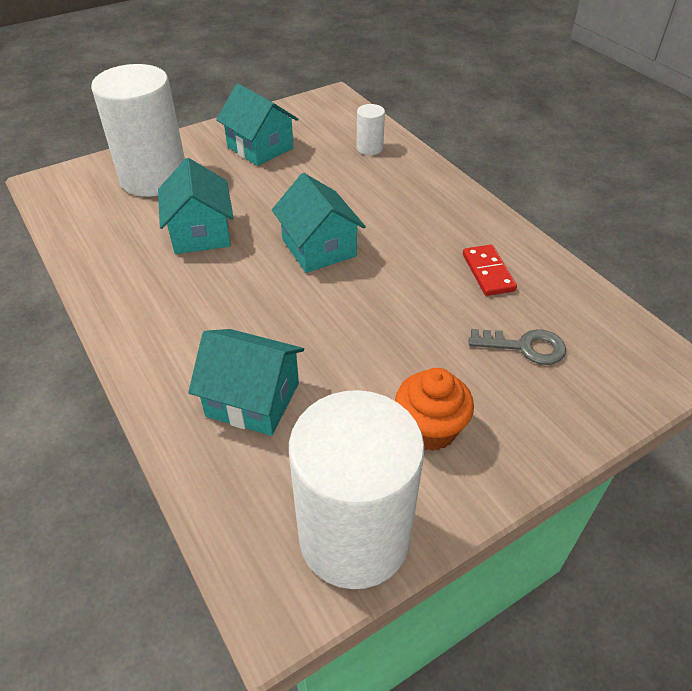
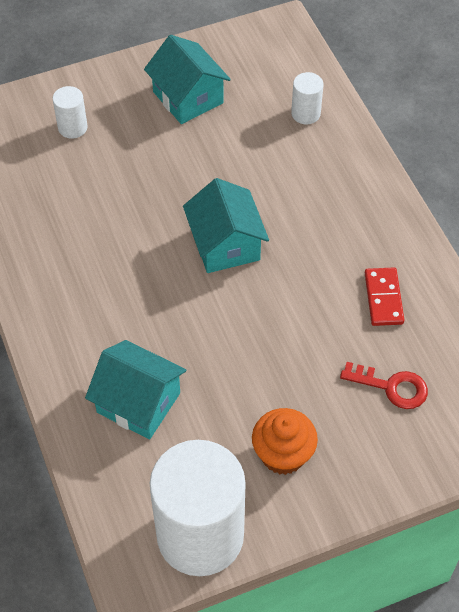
camera: 10 degrees right, 10 degrees up
white cylinder [91,64,185,197] -> white cylinder [53,86,88,139], size x0.42
turquoise house [158,158,234,254] -> none
grey key [469,329,566,365] -> red key [340,362,428,409]

